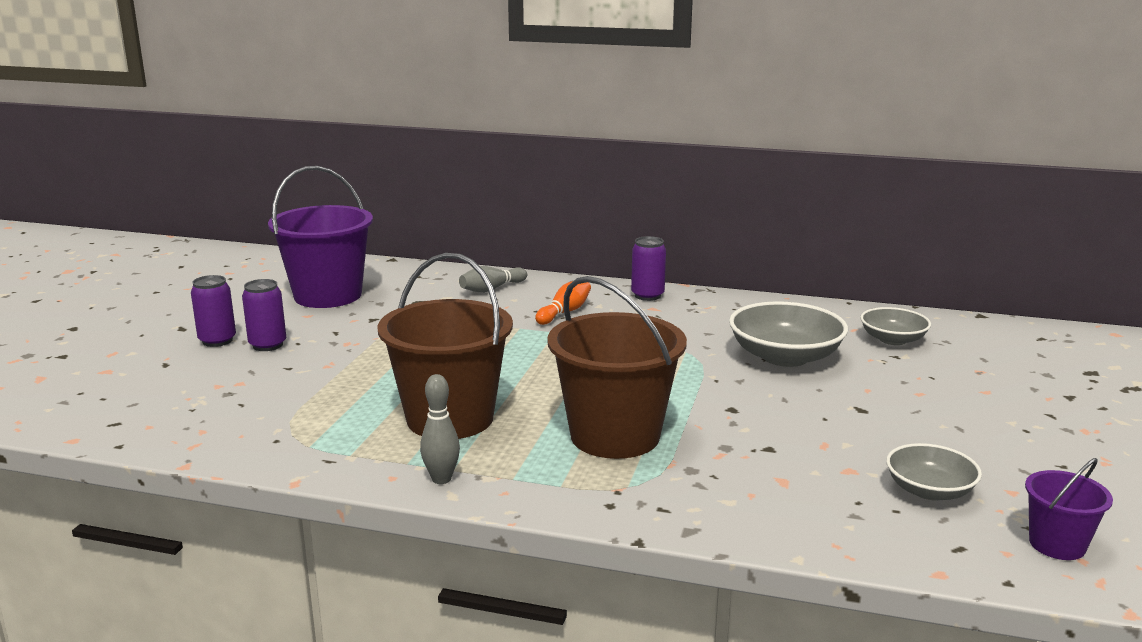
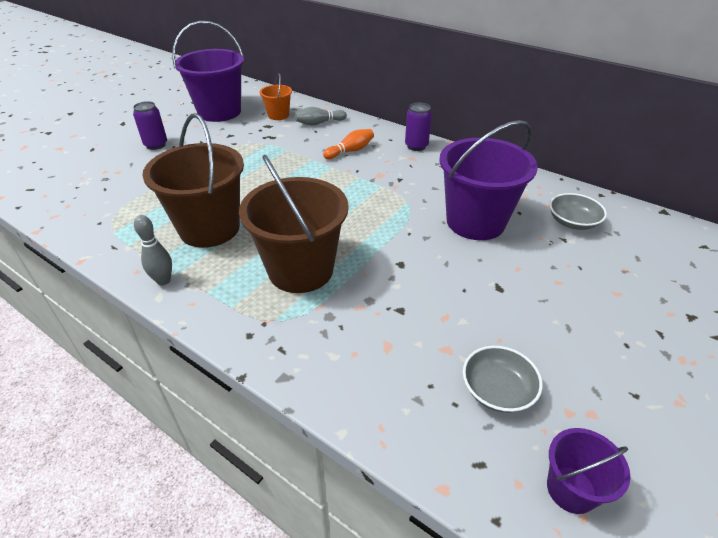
camera: 20 degrees right, 20 degrees up
purple can [191,275,236,347] -> none
grey bowl [729,301,848,367] -> purple bucket [439,120,538,240]
none -> orange bucket [259,73,292,120]

